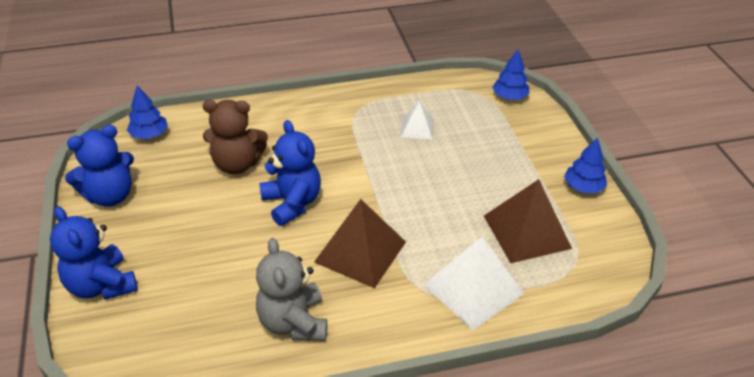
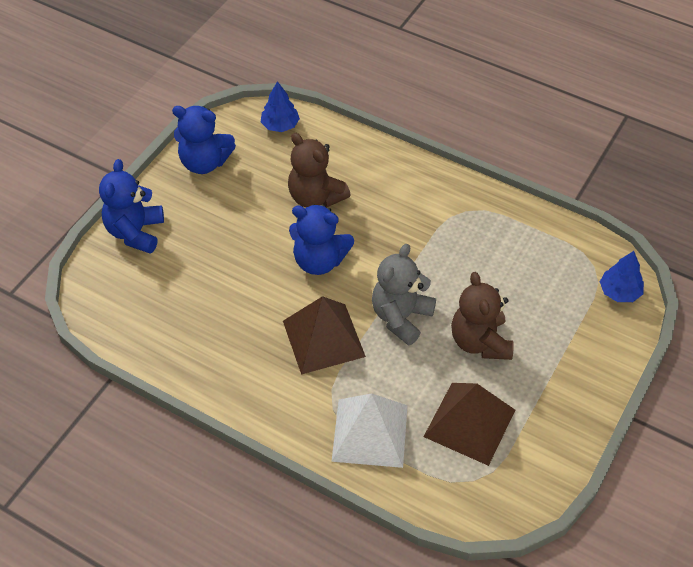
camera: 45 degrees right, 10 degrees up
grey teddy bear [256,238,327,341] -> grey teddy bear moved to [372,244,436,346]
blue teddy bear [259,120,321,226] -> blue teddy bear turned 90 degrees clockwise [289,204,354,275]
white pyramid [401,101,434,139] -> none
blue tree [564,137,607,193] -> none
none -> brown teddy bear [451,272,514,360]

